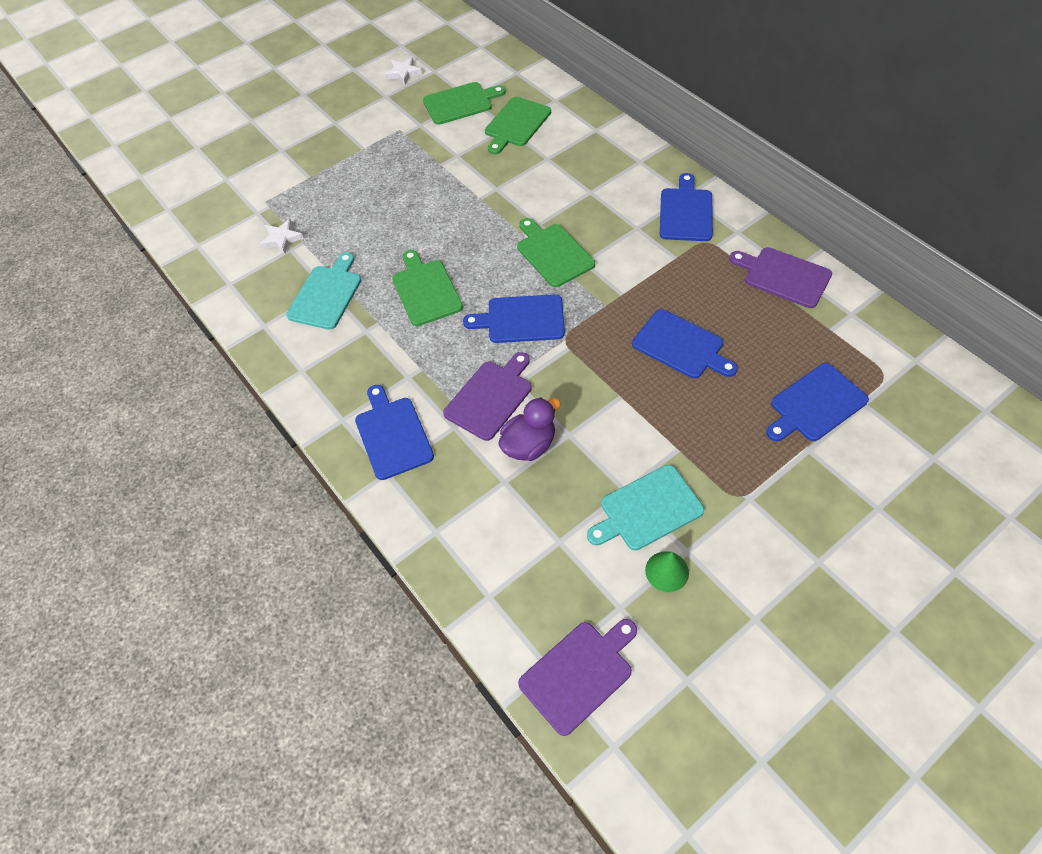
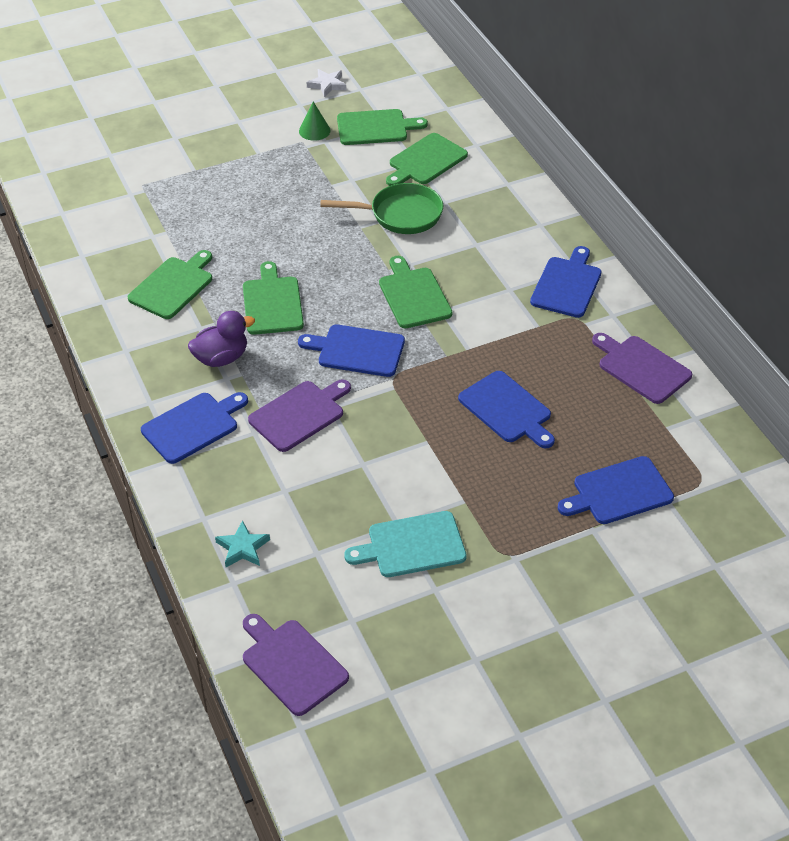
camera: 10 degrees right, 10 degrees down
white star [260,219,304,254] -> none
turquoise cutting board [286,252,361,330] -> green cutting board [128,250,212,319]
blue cutting board [355,385,434,480] -> blue cutting board turned 60 degrees clockwise [141,392,248,464]
purple duck [498,397,561,461] -> purple duck moved to [188,311,255,367]
purple cutting board [518,619,637,736] -> purple cutting board turned 105 degrees counterclockwise [243,614,349,716]
green cone [645,552,689,592] -> green cone moved to [299,102,331,141]
none -> turquoise star [215,520,270,567]
none -> green pan [321,183,443,234]

